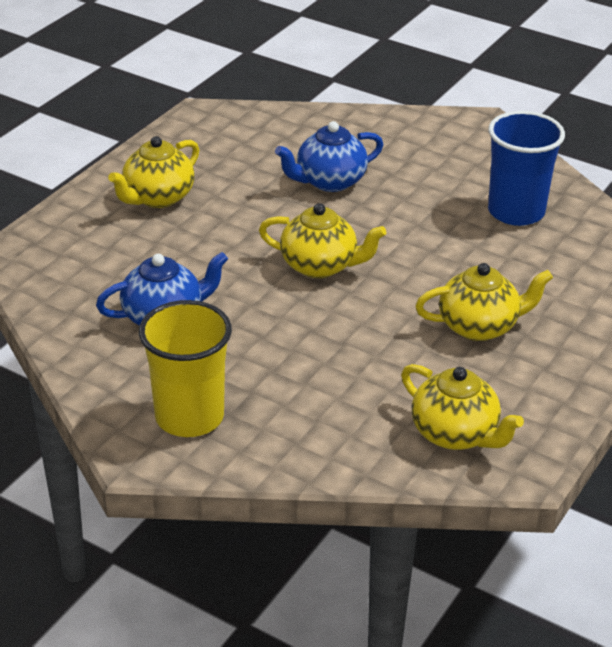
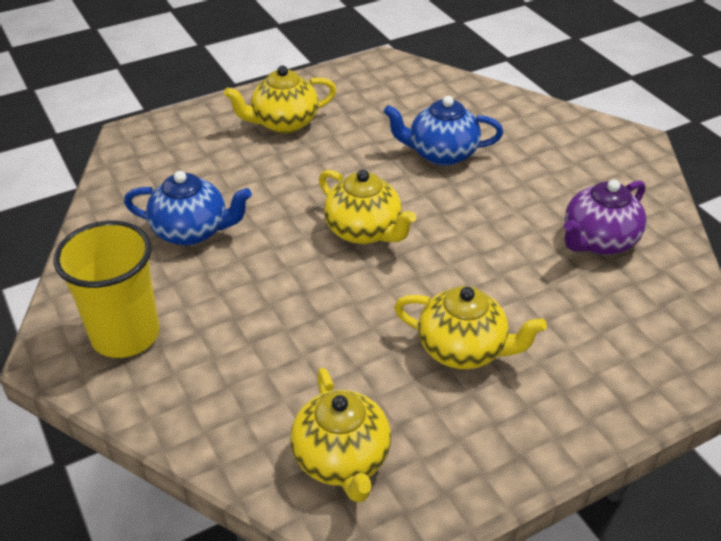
camera: 30 degrees right, 5 degrees up
blue cup [488,111,565,226] -> purple teapot [564,179,646,255]

